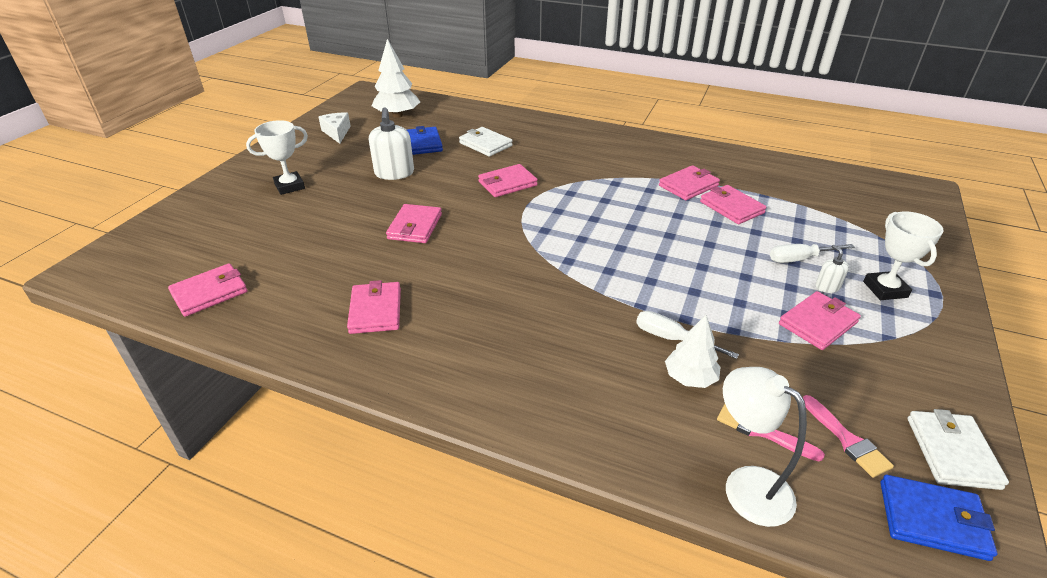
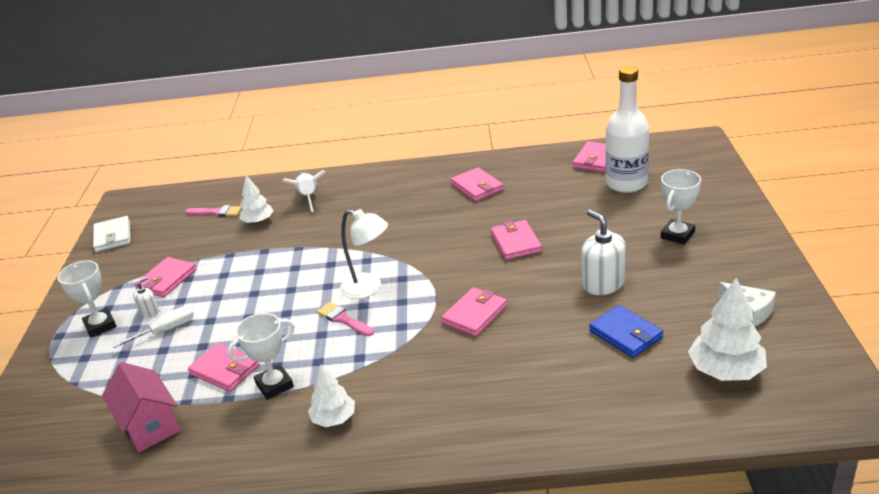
camera: 160 degrees right, 5 degrees down
white wallet [459,127,513,157] -> none
white screwdriver [636,311,739,359] -> none
pink wallet [659,165,720,200] -> white trophy [227,313,295,400]
white lamp [723,367,807,527] -> white lamp moved to [340,209,388,299]
pink brush [803,395,894,478] -> pink brush moved to [317,302,374,336]
white soap dispenser [816,245,849,293] -> white soap dispenser turned 105 degrees counterclockwise [133,276,159,317]
blue wallet [880,475,997,561] -> none
none -> pink house [102,362,180,452]
none -> white rocket [283,170,326,212]
none -> white tree [308,364,355,427]
none -> white bottle [605,66,649,193]

